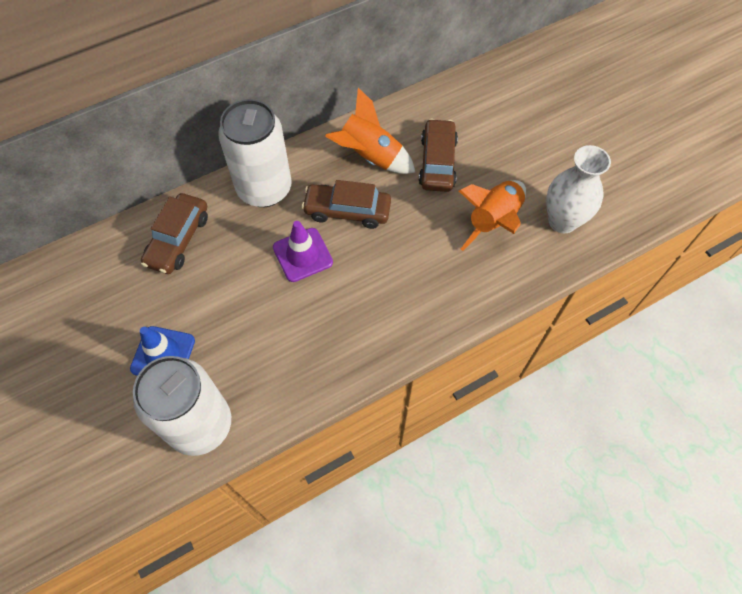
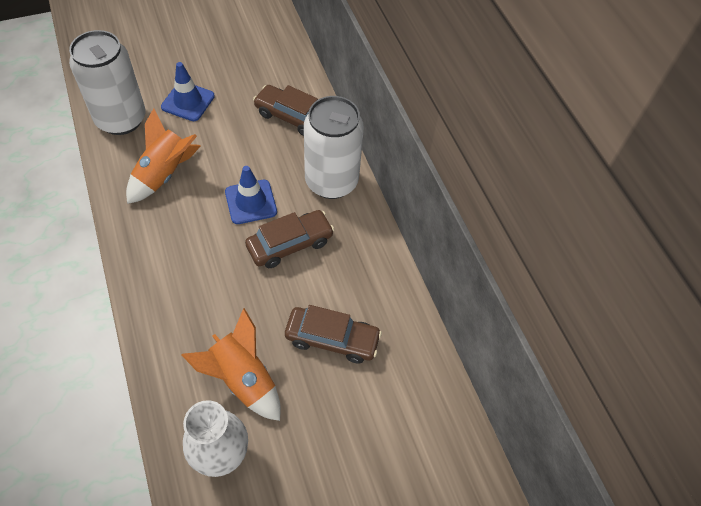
camera: 95 degrees right, 5 degrees down
purple traffic cone [273,221,333,282] -> blue traffic cone [225,166,277,224]
brown car [302,180,391,229] -> brown car turned 45 degrees clockwise [245,210,334,268]
orange rocket [325,88,416,174] -> orange rocket moved to [126,108,200,204]

